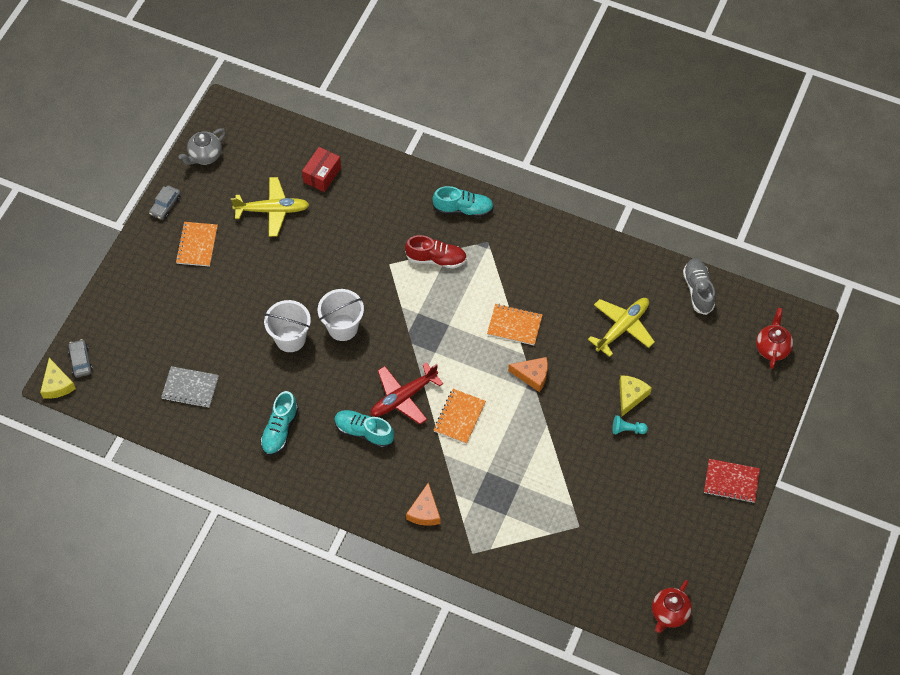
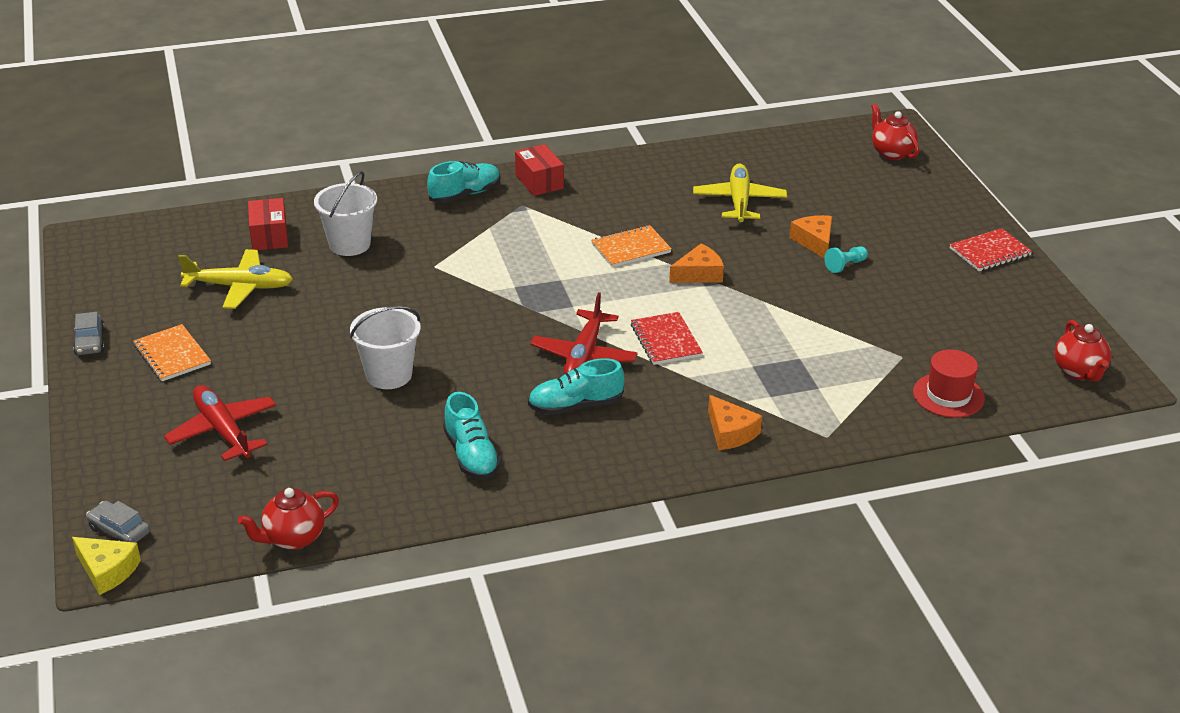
camera: 40 degrees left, 25 degrees down
grey notebook [161,366,219,408] -> none
grey teapot [179,128,226,165] -> none
yellow plane [231,177,309,237] -> yellow plane turned 45 degrees clockwise [178,249,293,309]
white bucket [318,289,364,341] -> white bucket moved to [314,171,377,256]
red shoe [405,235,467,268] -> none
orange notebook [433,389,486,444] -> red notebook [631,312,703,365]
yellow cheese [619,375,652,416] -> orange cheese [789,215,832,258]
grey shoe [683,258,715,315] -> none
none -> red plane [164,385,276,461]
none -> red teapot [238,488,339,550]
none -> red box [515,144,564,196]
none -> red hat [913,349,985,418]

